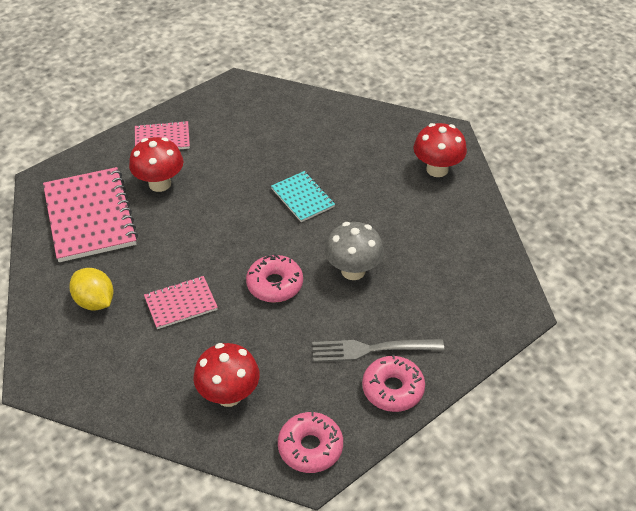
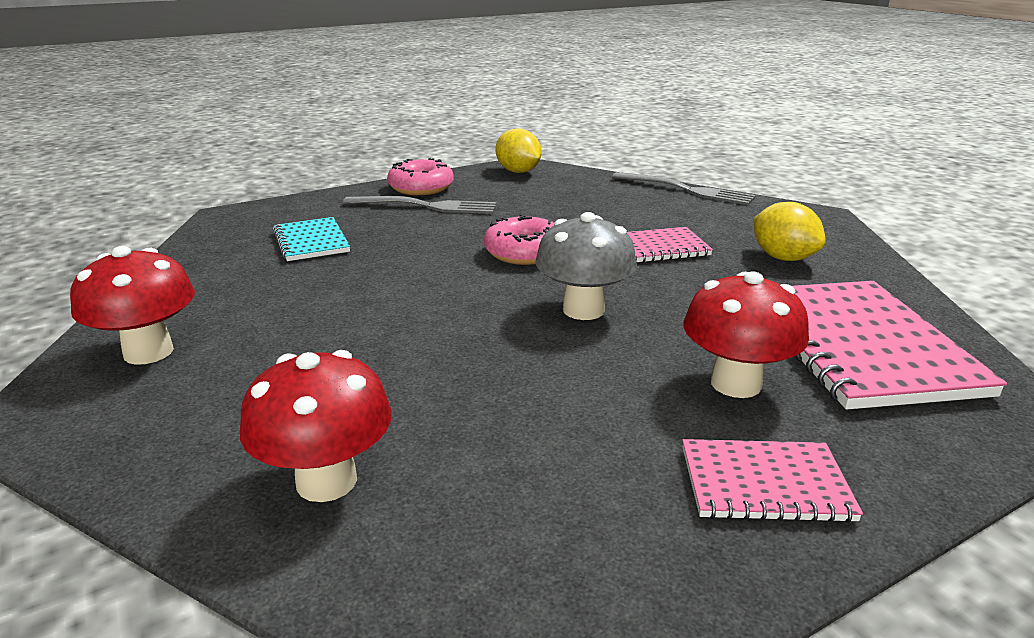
camera: 170 degrees left, 20 degrees down
red mushroom [194,343,260,407] -> red mushroom moved to [240,350,392,502]
turquoise notebook [271,171,335,222] -> turquoise notebook moved to [273,217,350,261]
pink donut [278,411,343,473] -> yellow lemon [496,129,542,173]
grey mushroom [325,222,384,280] -> grey mushroom moved to [535,212,637,320]
none -> grey fork [612,172,756,205]

